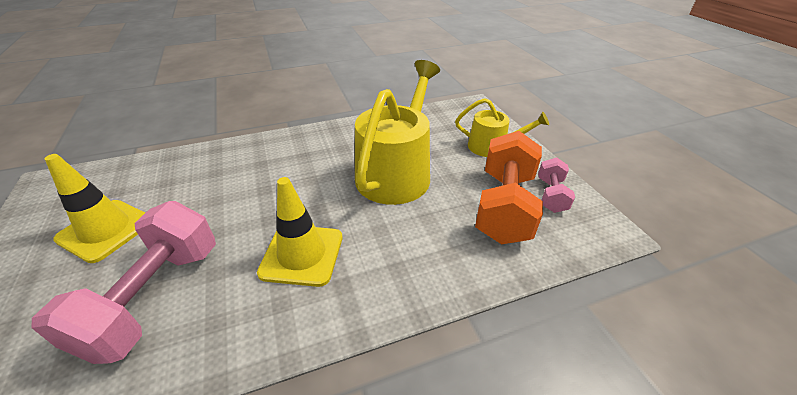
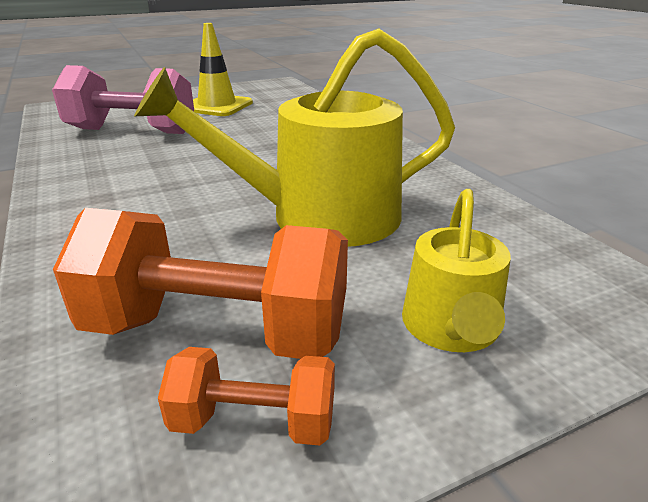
camera: 85 degrees right, 10 degrees down
yellow traffic cone [257,177,343,287] -> none
yellow watering can [355,60,440,205] -> yellow watering can turned 150 degrees clockwise [134,28,455,247]
pink dumbbell [538,157,575,213] -> orange dumbbell [158,347,335,446]

